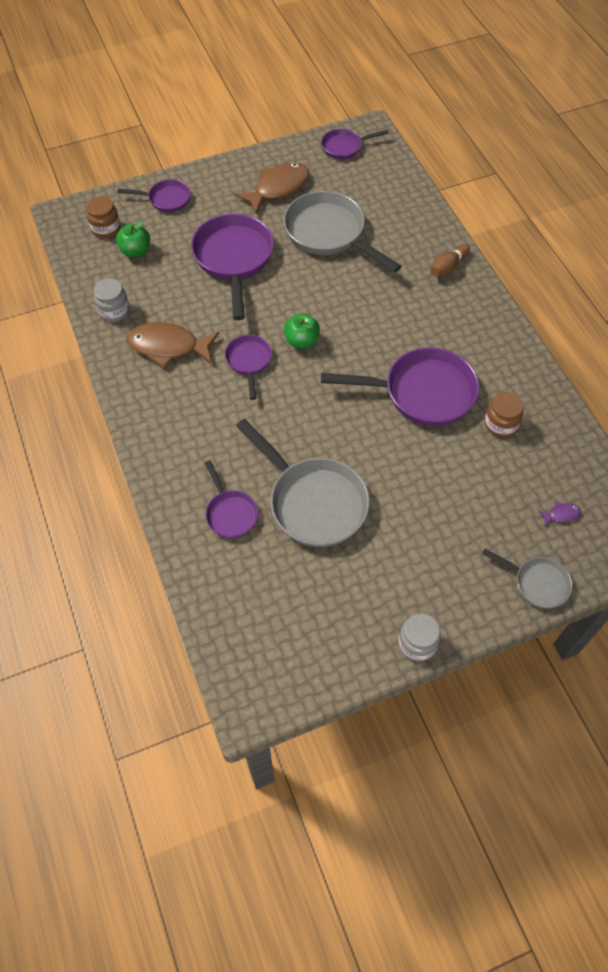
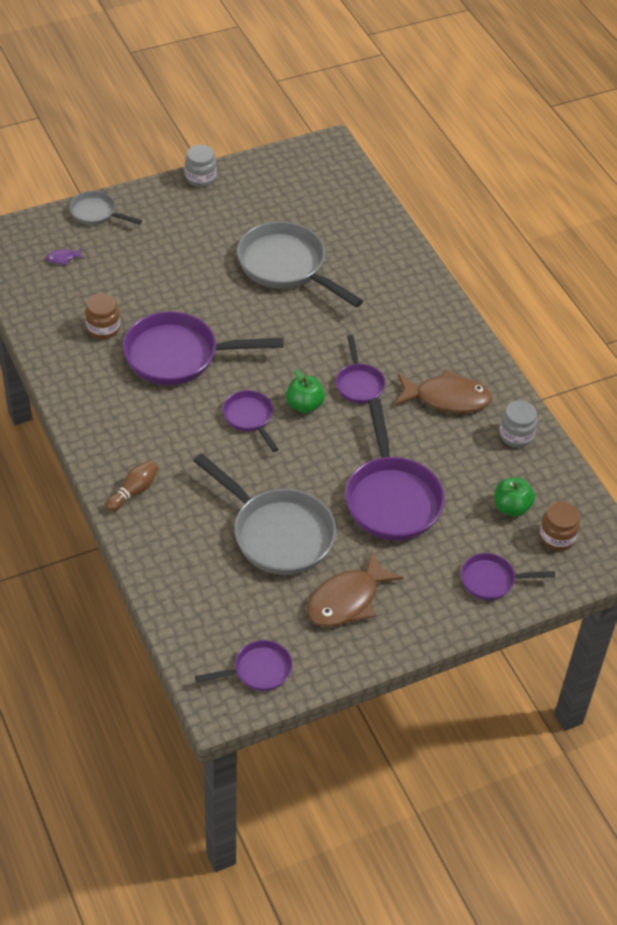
camera: 175 degrees right, 10 degrees down
purple pan [205,460,258,538] -> purple pan moved to [223,390,279,452]

